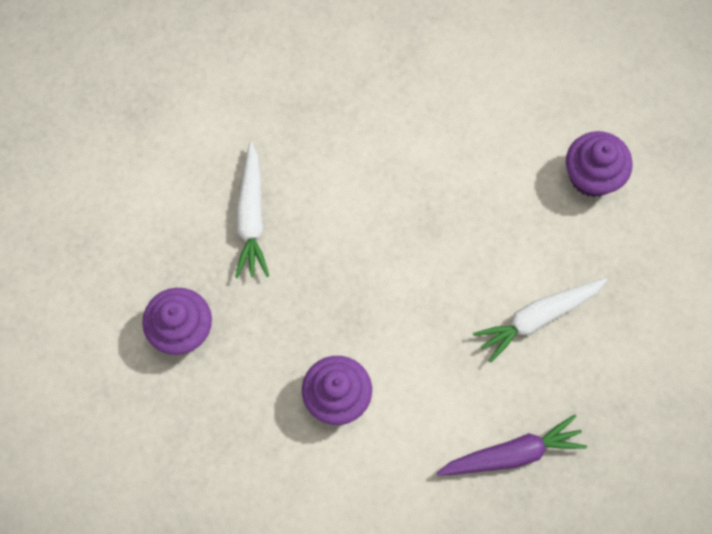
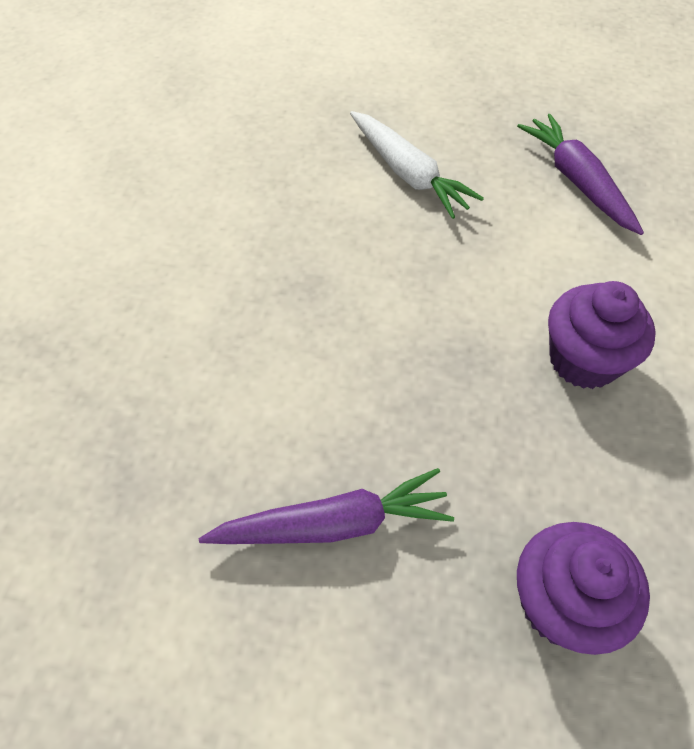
camera: 100 degrees left, 15 degrees down
white carrot [235,142,269,278] -> purple carrot [198,468,454,544]
purple cupcake [566,131,633,197] -> none

